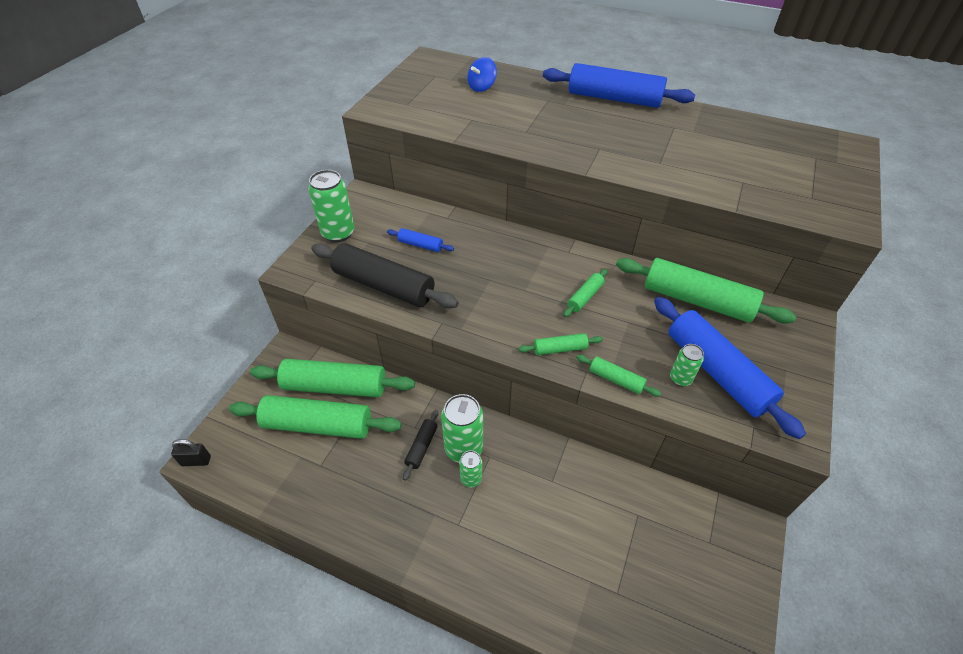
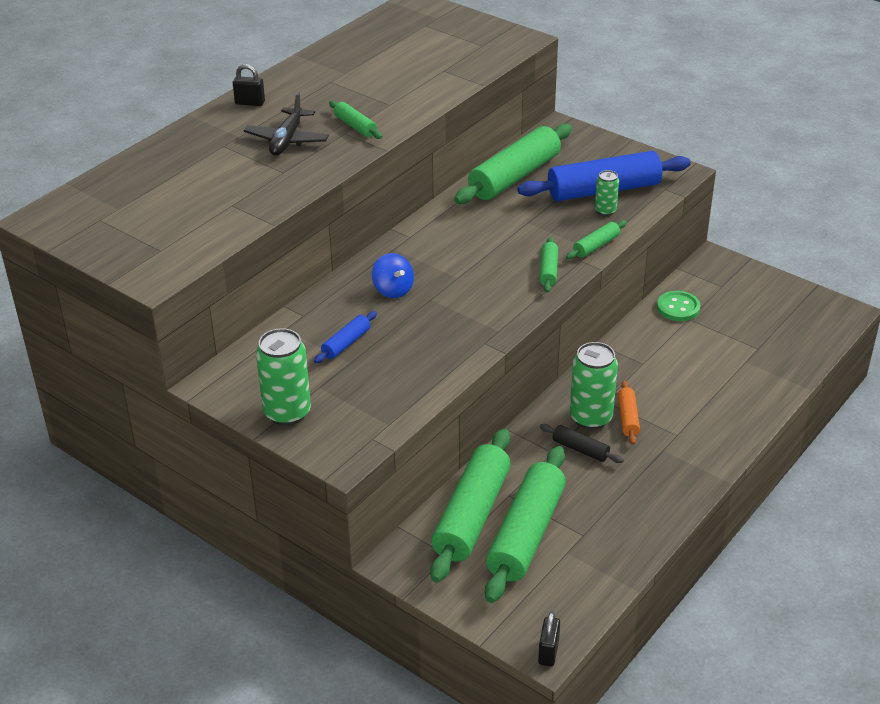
camera: 75 degrees left, 10 degrees down
black rolling pin [311,243,459,308] -> none
green can [459,450,482,487] -> orange rolling pin [618,380,640,445]
blue spinning top [468,57,497,92] -> blue spinning top moved to [372,253,414,298]
blue rolling pin [543,63,695,108] -> black padlock [233,64,265,106]
green rolling pin [563,269,607,317] -> green rolling pin moved to [329,101,382,139]
none -> black plane [244,92,329,156]
none -> green button [657,291,700,321]

